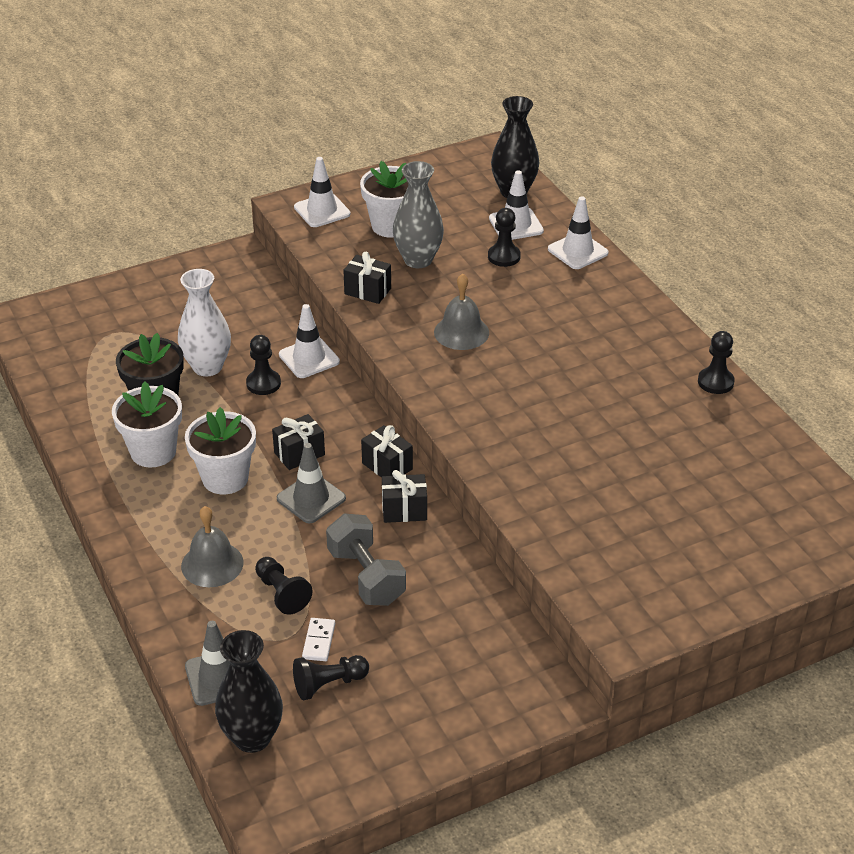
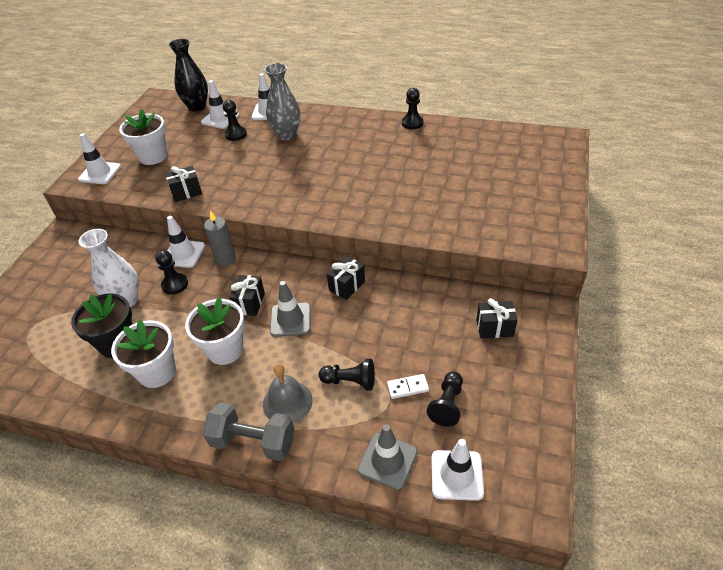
camera: 45 degrees left, 5 degrees up
black vase [215,630,283,753] -> white traffic cone [431,439,484,501]
white domino [302,618,335,661] -> white domino turned 60 degrees counterclockwise [387,374,429,399]
grey dumbbell [326,514,406,606] -> grey dumbbell moved to [203,402,295,461]
black gift [361,425,413,478] -> black gift moved to [476,298,518,339]
grey vase [393,161,444,268] -> grey vase moved to [264,63,300,140]
grey bell [434,274,489,350] -> none
none -> grey candle [204,210,236,266]

